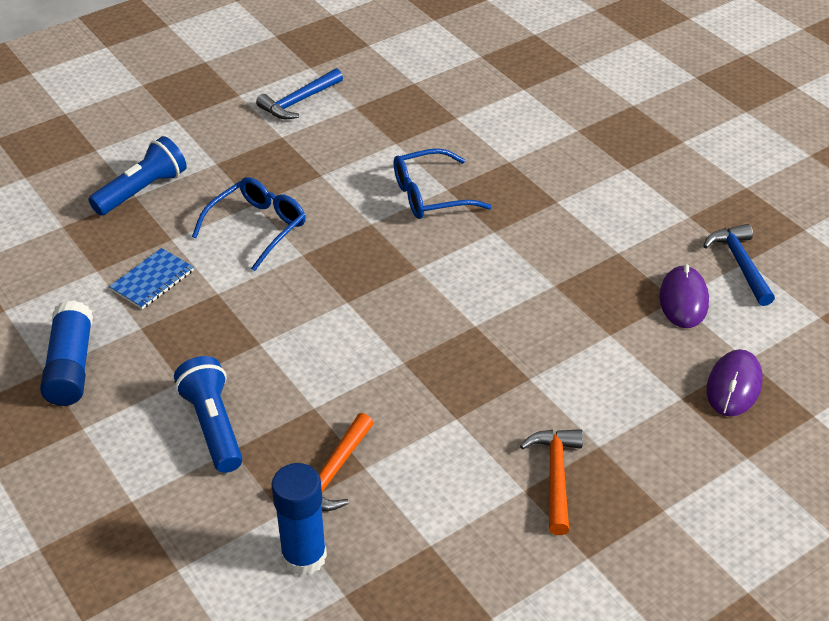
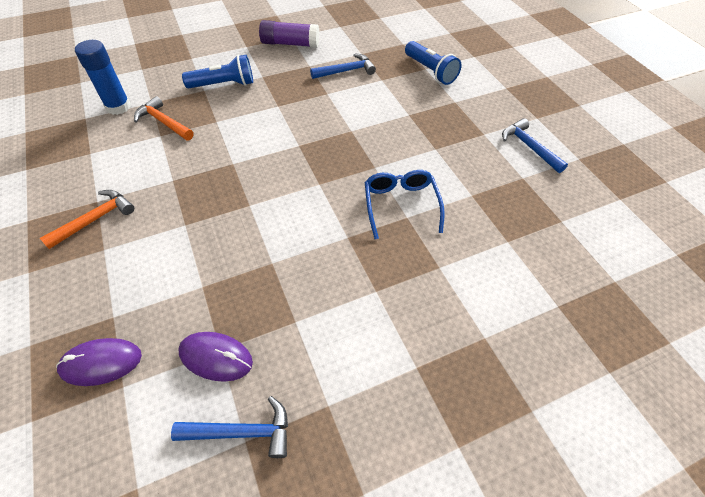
camera: 100 degrees right, 10 degrees up
blue glue stick [40,300,93,406] -> purple glue stick [259,20,319,48]
blue notebook [109,248,194,309] -> blue hammer [310,53,376,79]
blue glasses [192,177,306,271] -> none
orange hammer [520,429,583,535] -> orange hammer turned 60 degrees counterclockwise [40,190,134,249]
purple mouse [707,349,762,417] -> purple mouse turned 45 degrees counterclockwise [56,338,142,386]

